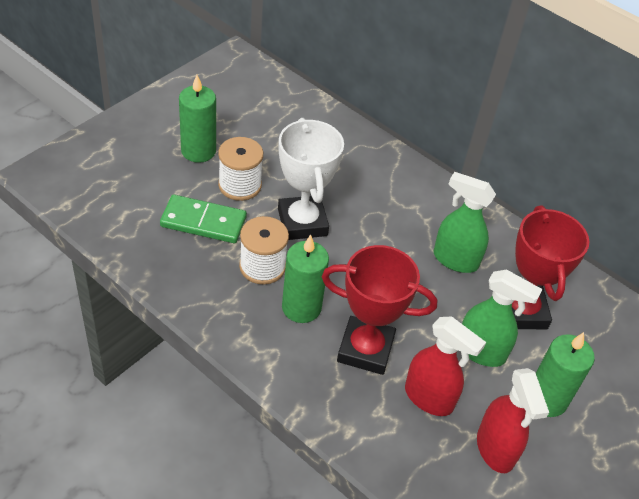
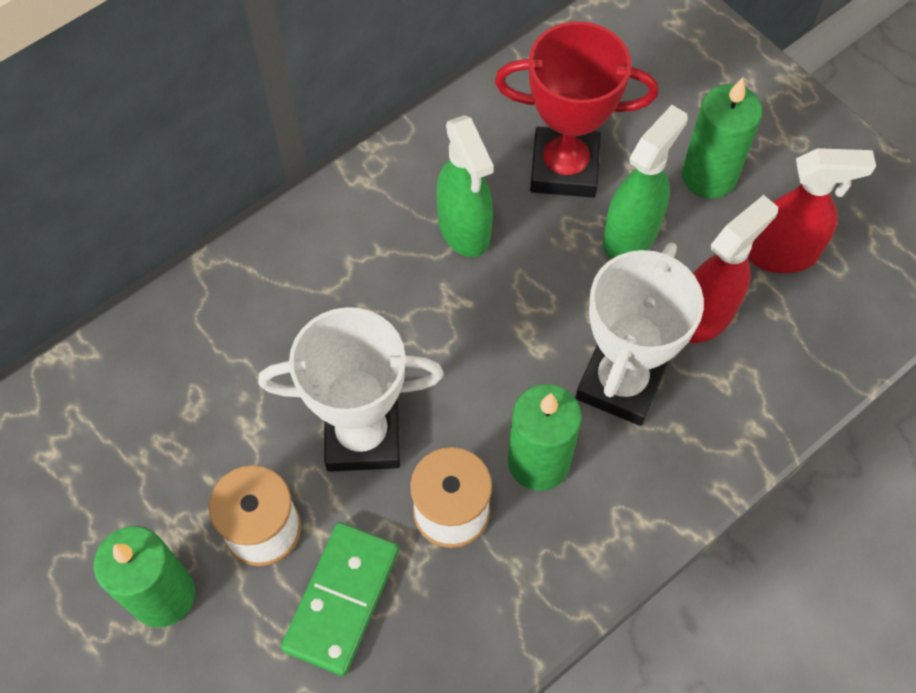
camera: 75 degrees left, 15 degrees up
red trophy [322,245,437,375] -> white trophy [575,242,704,426]
green spray bottle [434,172,496,273] -> green spray bottle turned 60 degrees counterclockwise [437,115,494,257]

